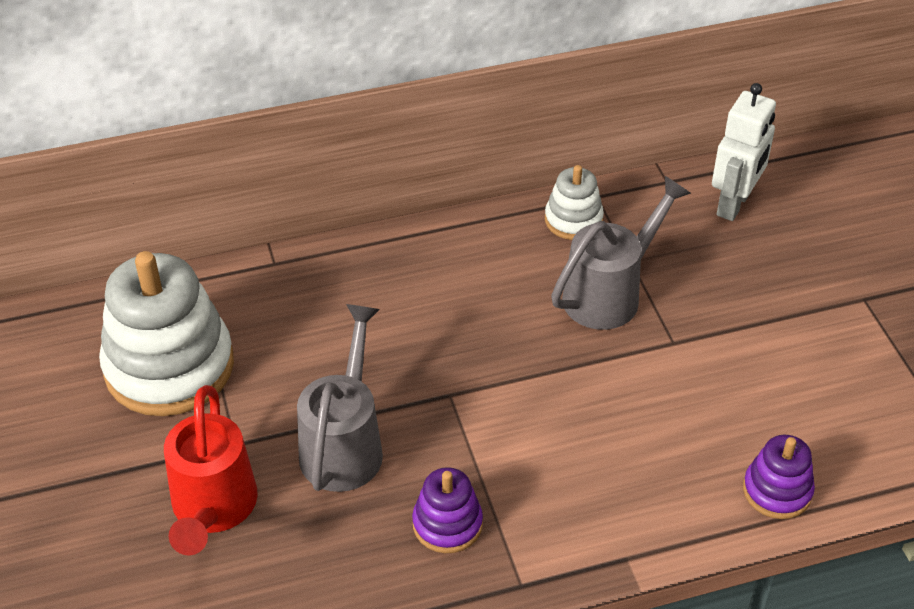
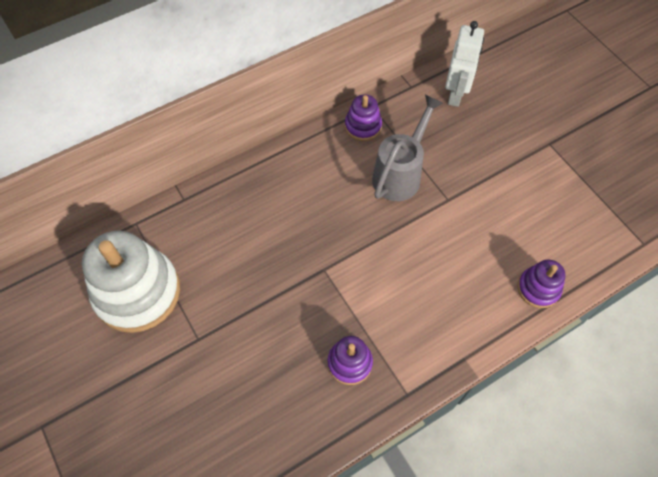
camera: 15 degrees left, 15 degrees up
red watering can [164,385,258,555] -> none
grey watering can [297,304,383,492] -> none
white stacking toy [545,165,604,240] -> purple stacking toy [345,94,382,141]

